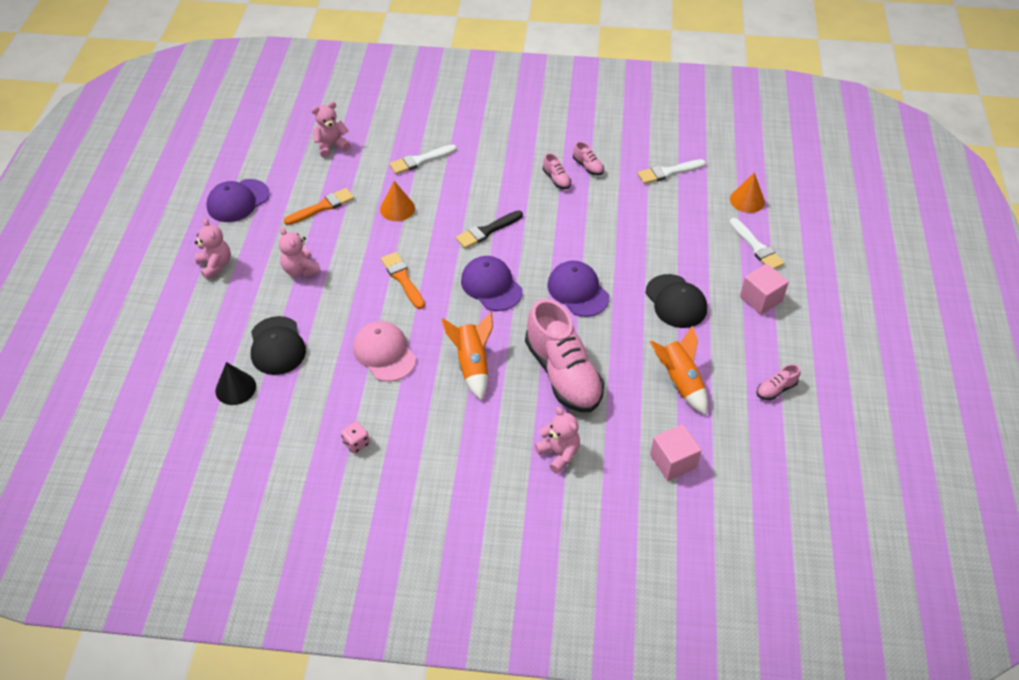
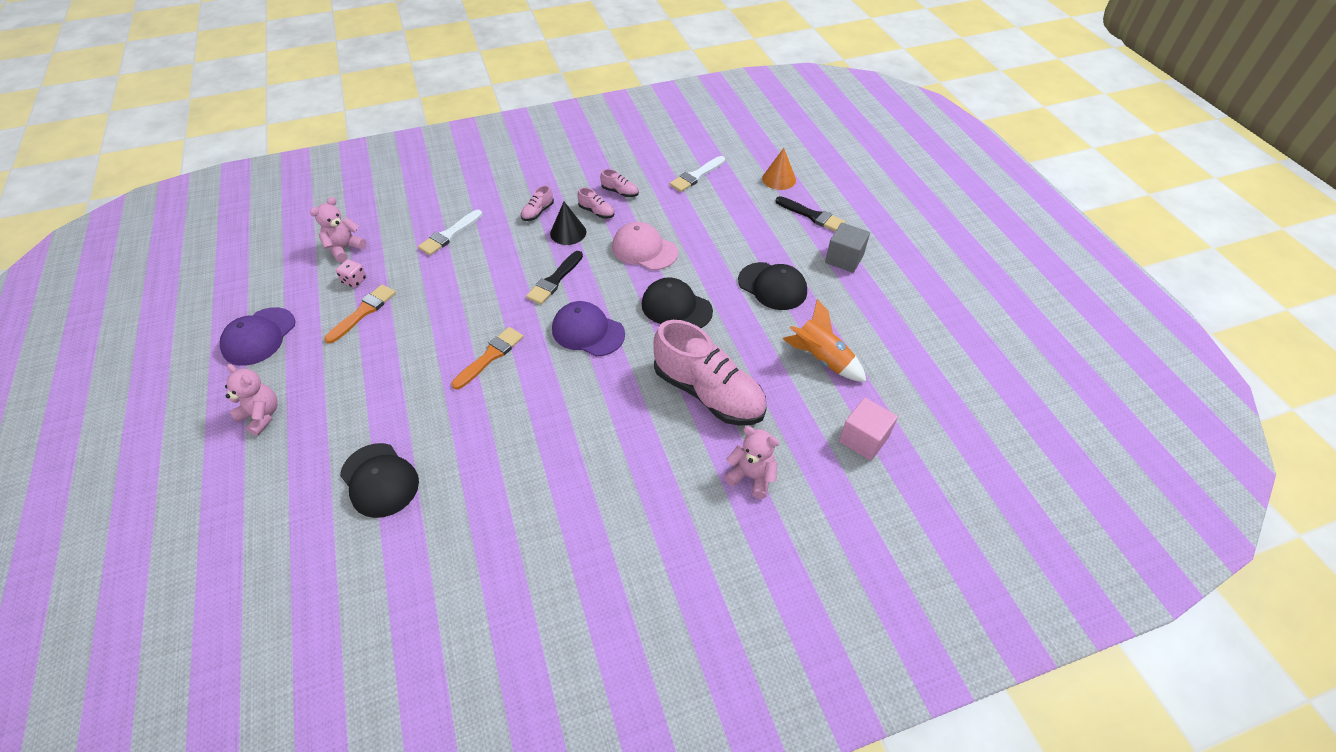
camera: 25 degrees left, 0 degrees up
black cone [215,362,256,405] -> black cone moved to [550,202,586,245]
pink teddy bear [279,227,321,277] -> none
pink dice [341,421,370,453] -> pink dice moved to [336,259,367,288]
pink cap [353,321,416,382] -> pink cap moved to [612,222,678,270]
orange cone [380,181,415,221] -> none
orange brush [381,252,425,309] -> orange brush turned 90 degrees clockwise [451,327,523,390]
orange rocket [441,312,493,401] -> none
purple cap [547,261,610,317] -> black cap [642,277,713,328]
white brush [729,218,784,269] -> black brush [776,196,845,231]
pink cube [740,264,789,315] -> grey cube [825,223,870,273]
pink shoe [757,364,800,400] -> pink shoe moved to [521,185,554,221]

